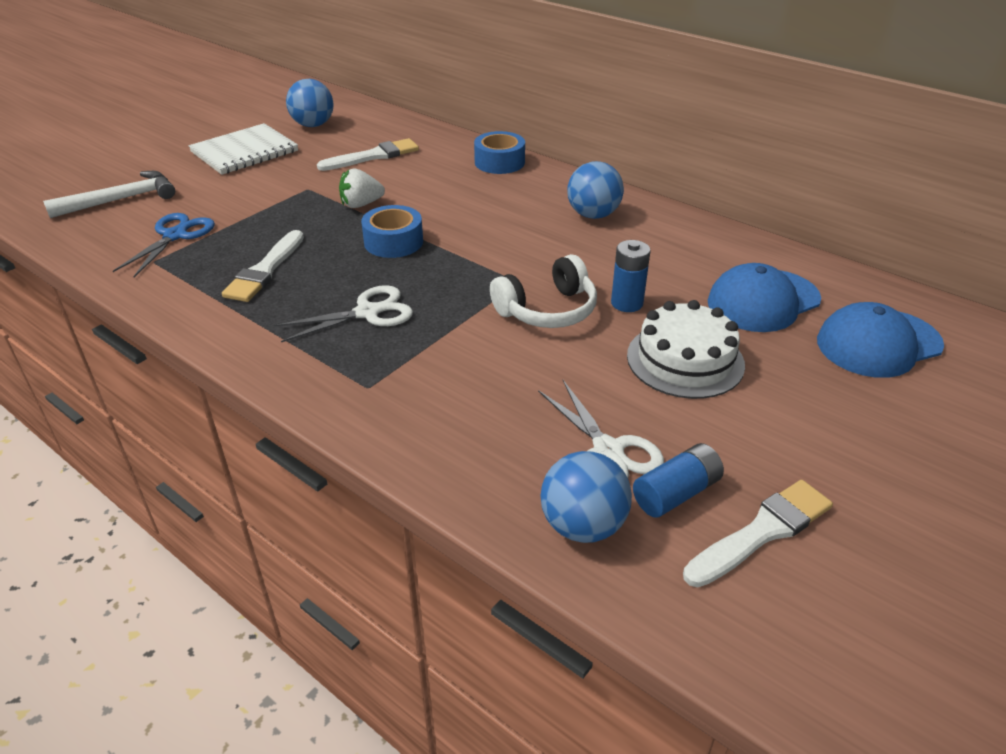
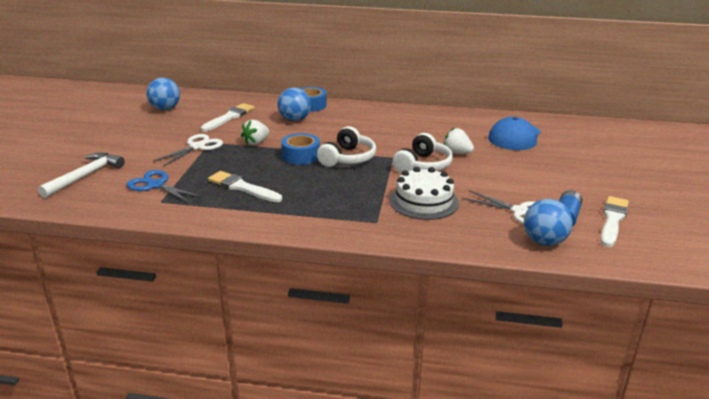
camera: 30 degrees left, 10 degrees down
blue scissors [113,213,215,277] -> blue scissors turned 45 degrees counterclockwise [127,170,202,203]
white notebook [188,123,298,175] -> none
white brush [222,230,304,302] -> white brush turned 135 degrees clockwise [208,171,282,203]
white scissors [274,285,413,342] -> white scissors moved to [153,134,223,167]
blue ball [567,161,624,219] -> blue ball moved to [278,87,311,121]
blue battery [611,240,650,312] -> white strawberry [443,128,474,154]
white cake [627,300,745,399] -> white cake moved to [389,167,459,220]
blue cap [817,302,944,378] -> none
none -> white headphones [317,126,376,167]

